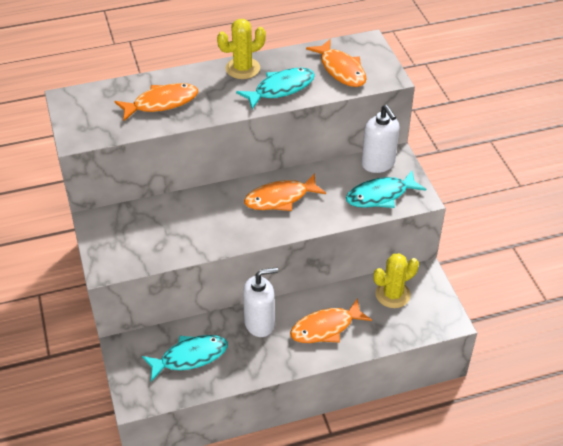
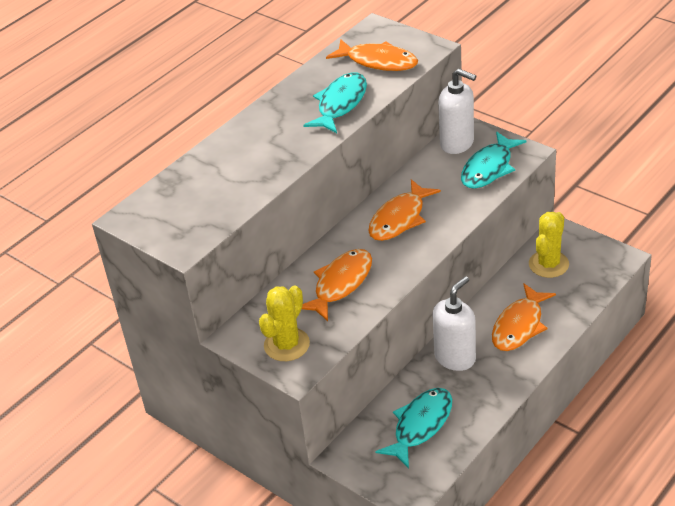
camera: 30 degrees left, 5 degrees down
orange fish [114,83,198,121] -> orange fish moved to [302,249,372,321]
yellow cactus [217,19,266,79] -> yellow cactus moved to [259,285,310,361]

